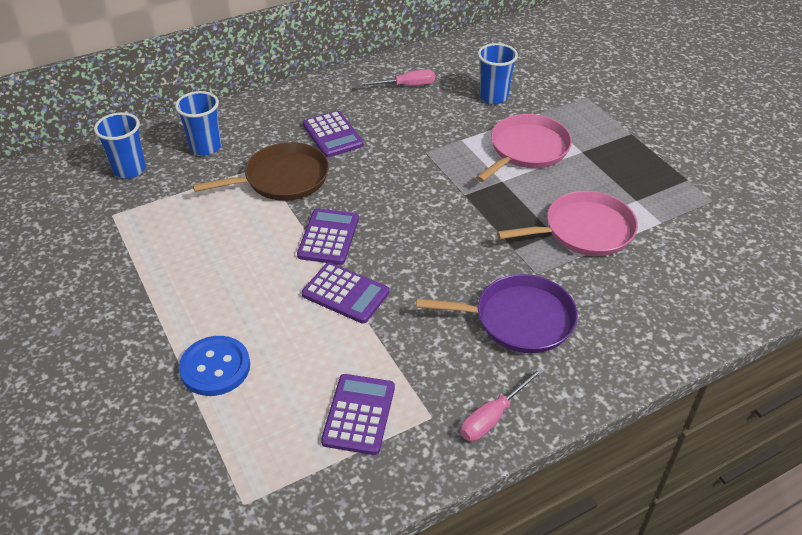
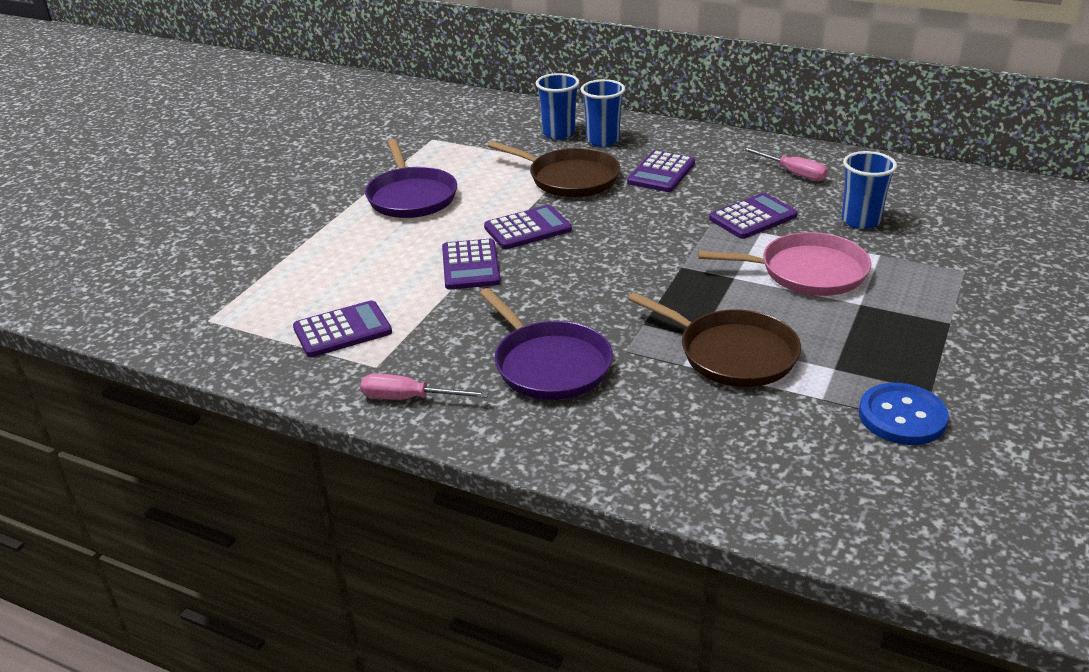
camera: 55 degrees right, 10 degrees down
blue cup [94,112,146,179] -> blue cup moved to [581,79,625,147]
blue button [179,336,250,396] -> blue button moved to [859,383,949,445]
pink pan [497,191,638,256] -> brown pan [628,292,801,387]
none -> purple pan [365,139,457,218]
none -> purple calculator [709,193,798,239]

